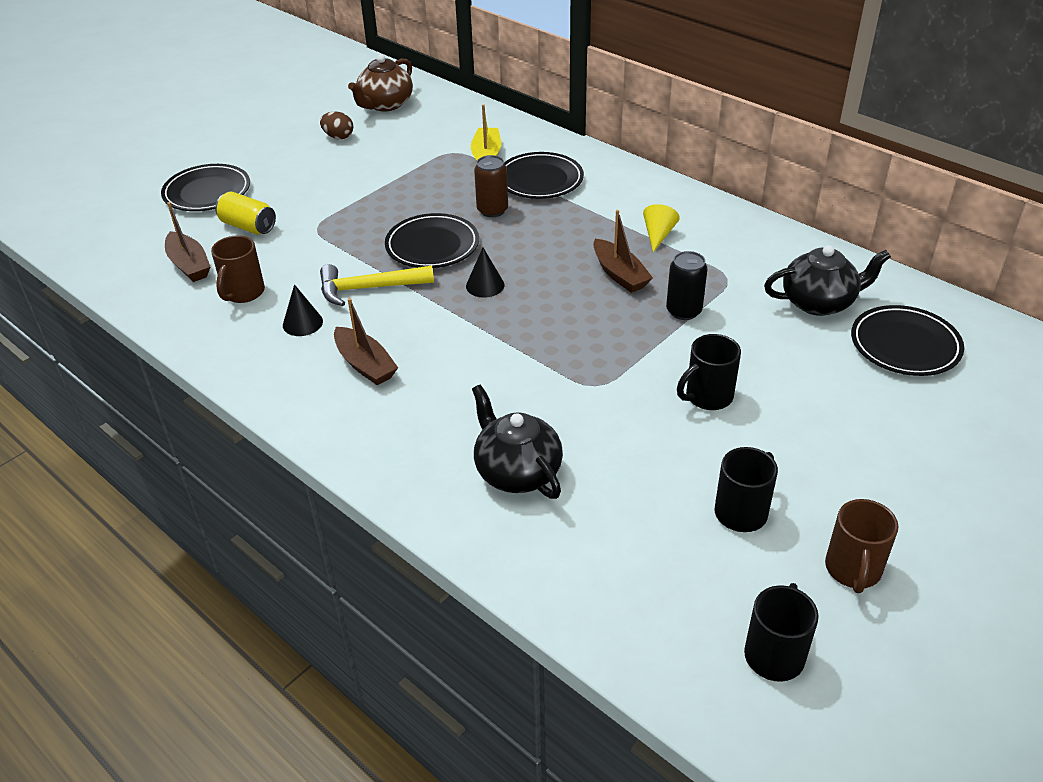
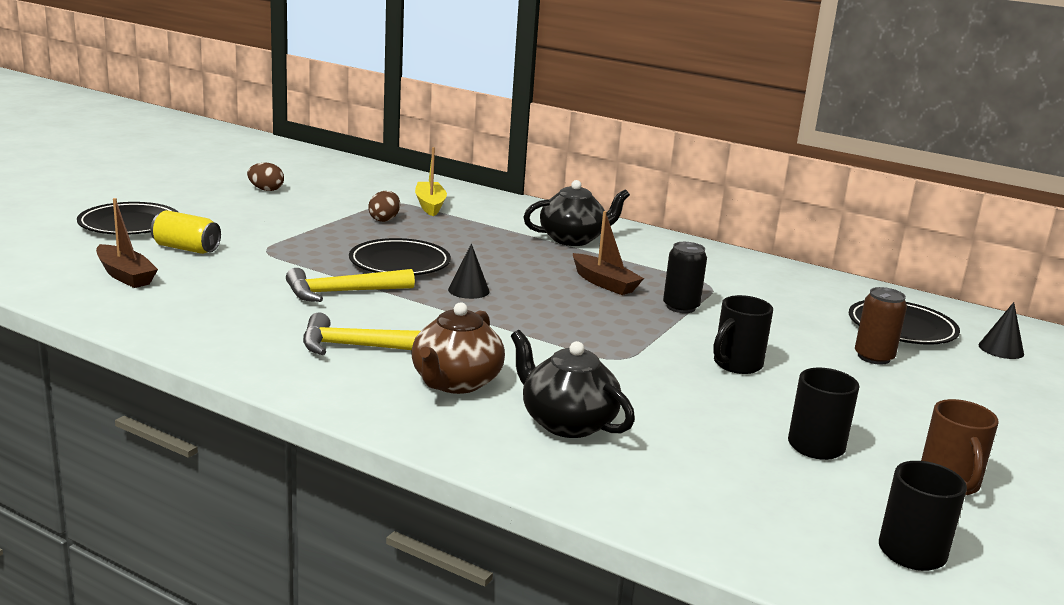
camera: 15 degrees left, 20 degrees down
brown mug [211,235,265,303] -> none
black cone [283,284,323,336] -> black cone moved to [979,302,1024,359]
brown boat [334,298,398,385] -> yellow hammer [303,313,420,355]
brown teapot [348,54,413,111] -> brown teapot moved to [411,302,505,394]
brown can [474,155,508,217] -> brown can moved to [855,287,907,365]
black plate [504,152,584,199] -> none
yellow cone [643,204,680,252] -> none
black teapot [764,245,891,316] -> black teapot moved to [524,180,630,246]
none -> brown egg [368,191,400,222]

